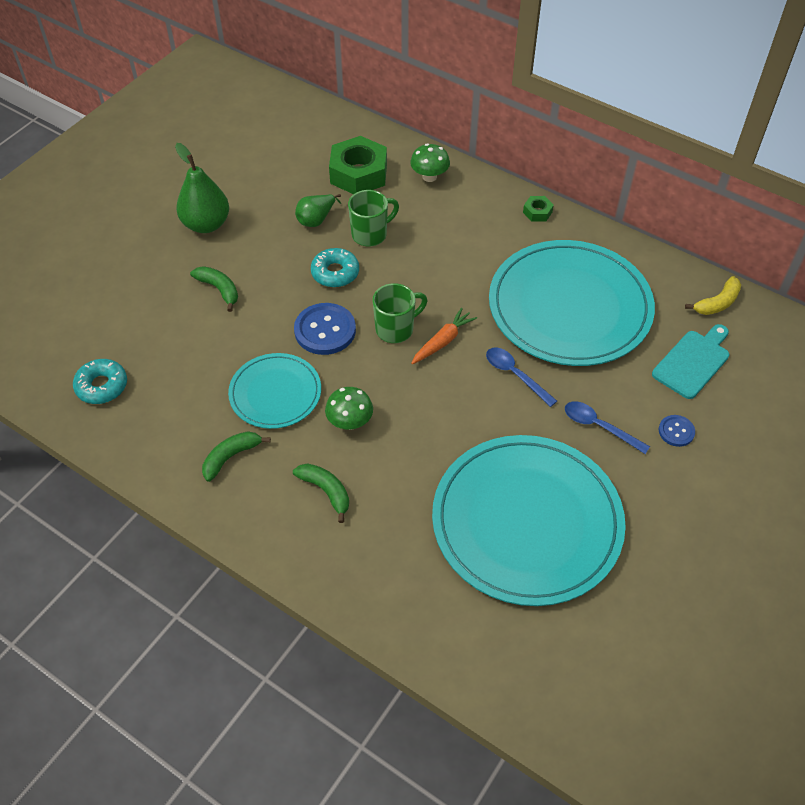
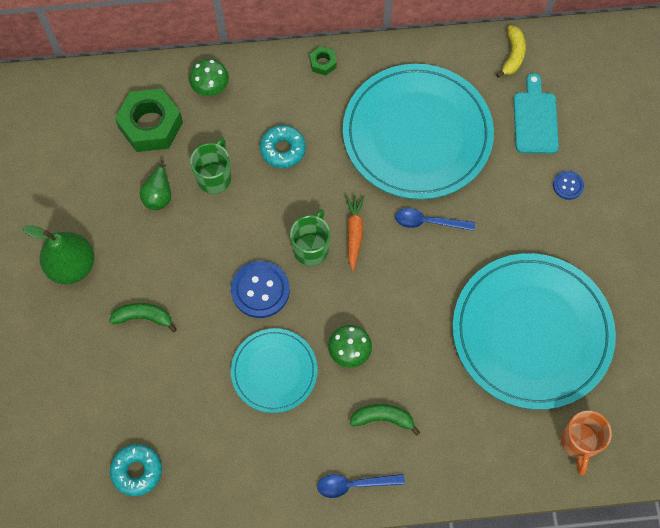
camera: 40 degrees left, 15 degrees up
green banana [202,431,271,482] -> none
turquoise donut [311,248,359,288] -> turquoise donut moved to [260,125,306,168]
blue spoon [565,401,650,454] -> blue spoon moved to [317,474,405,498]
none -> orange mug [561,411,612,475]

